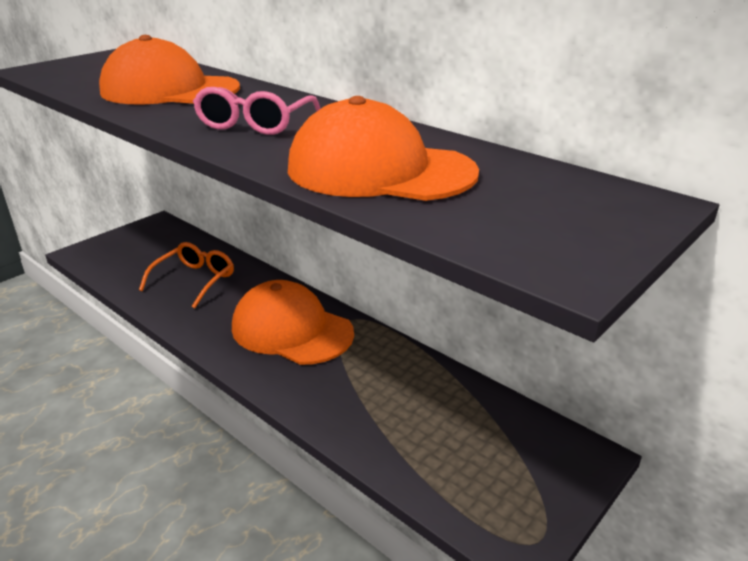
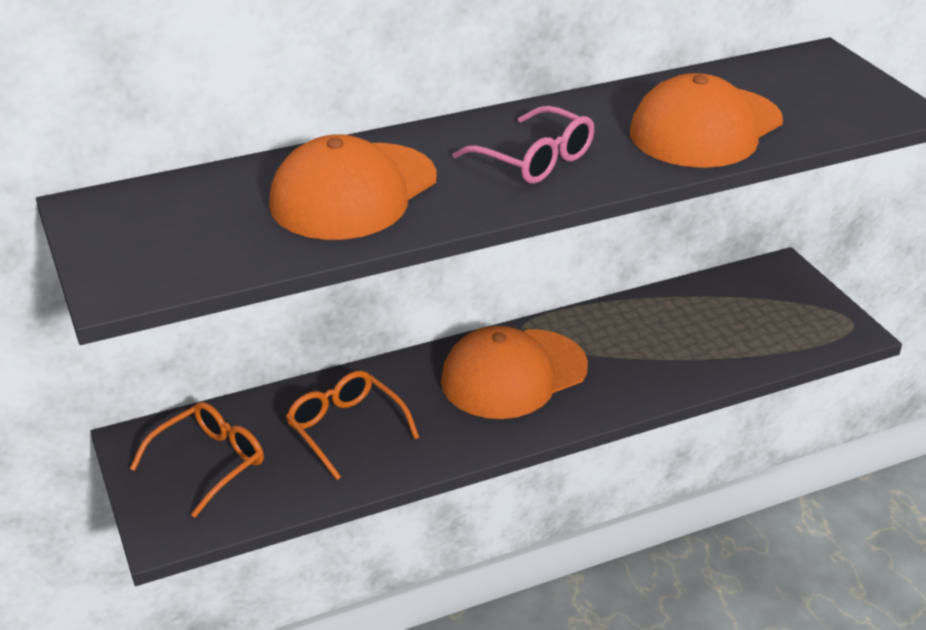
camera: 65 degrees left, 5 degrees up
none -> orange glasses [130,402,264,518]

